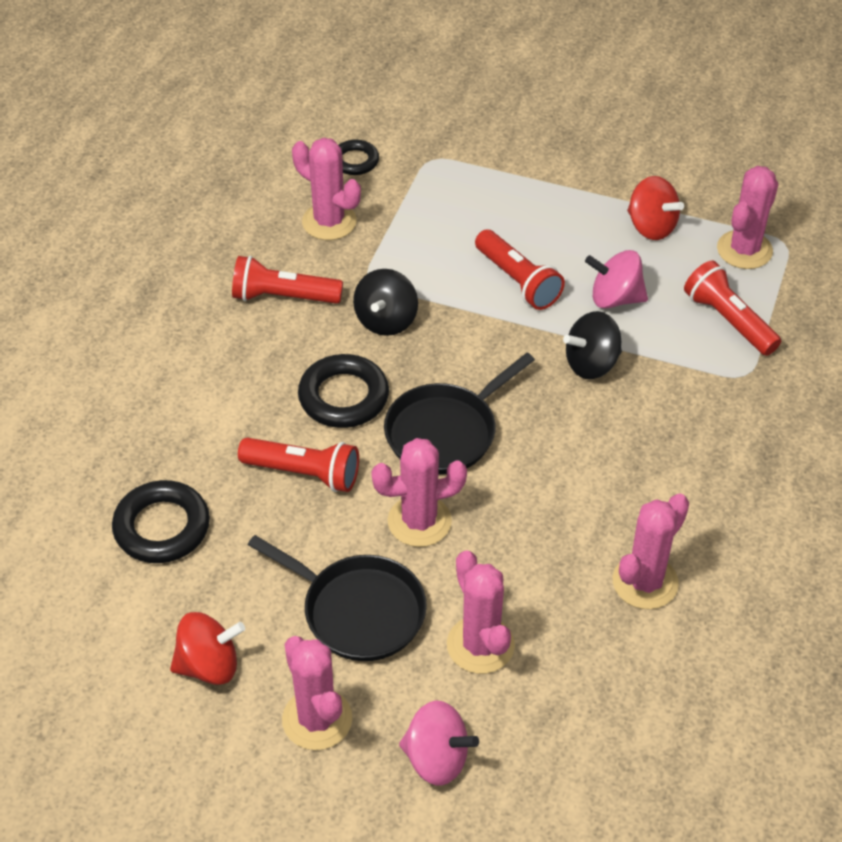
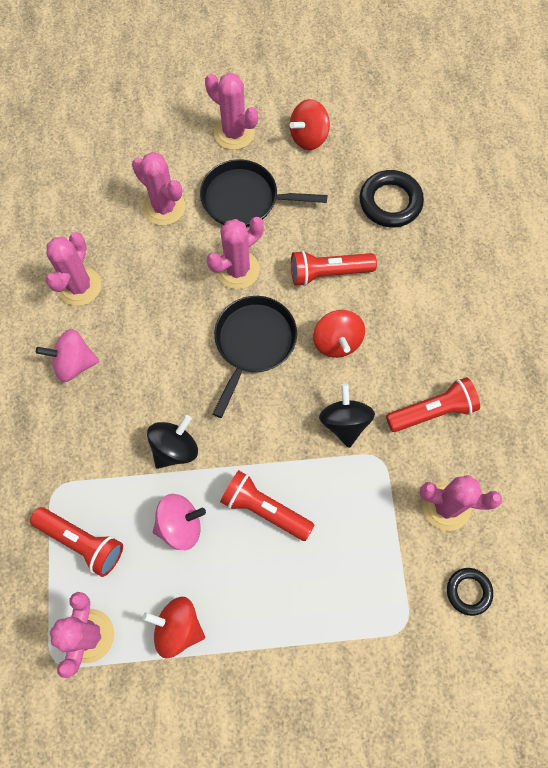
camera: 155 degrees right, 20 degrees up
black ring [298,354,389,428] -> red spinning top [313,310,365,358]
pink spinning top [399,700,479,786] -> pink spinning top moved to [36,329,99,382]

